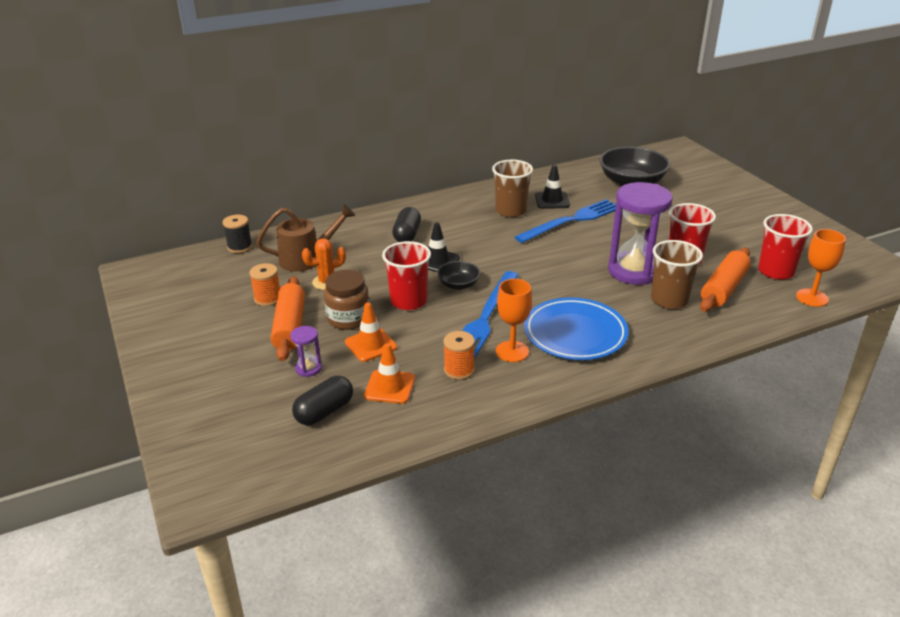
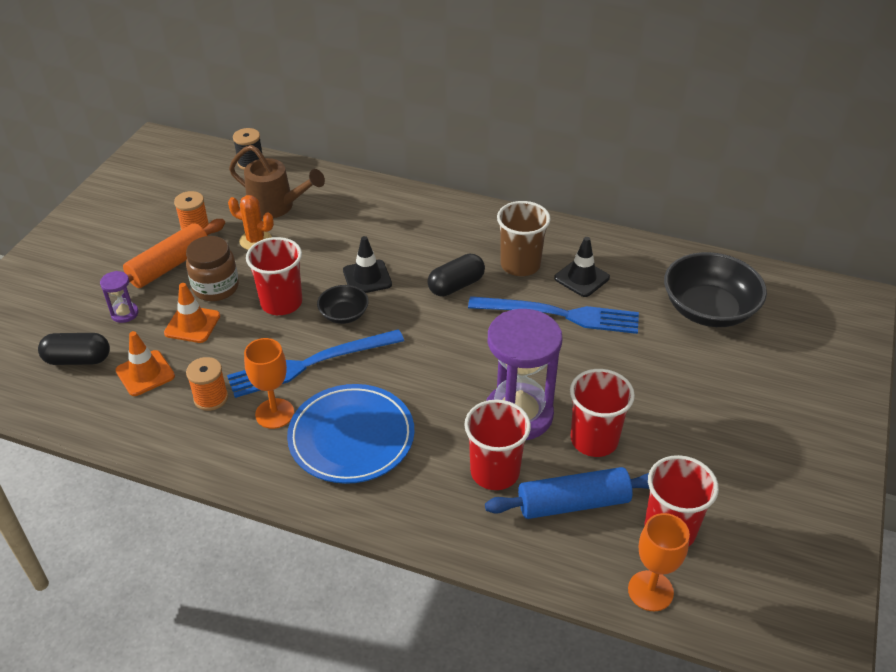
camera: 45 degrees right, 10 degrees up
black capsule [392,207,421,242] -> black capsule moved to [427,253,485,297]
brown cup [651,240,703,309] -> red cup [464,399,531,490]
orange rolling pin [700,248,751,312] -> blue rolling pin [485,467,649,519]

